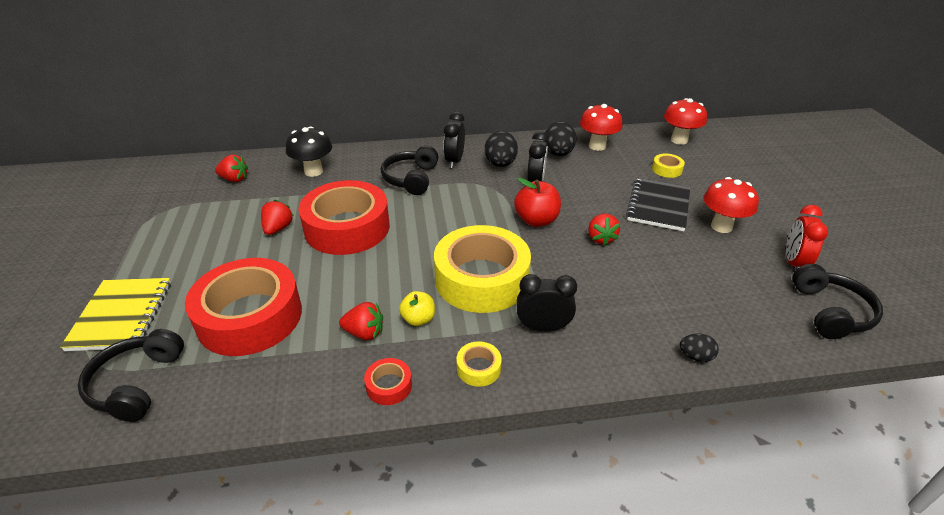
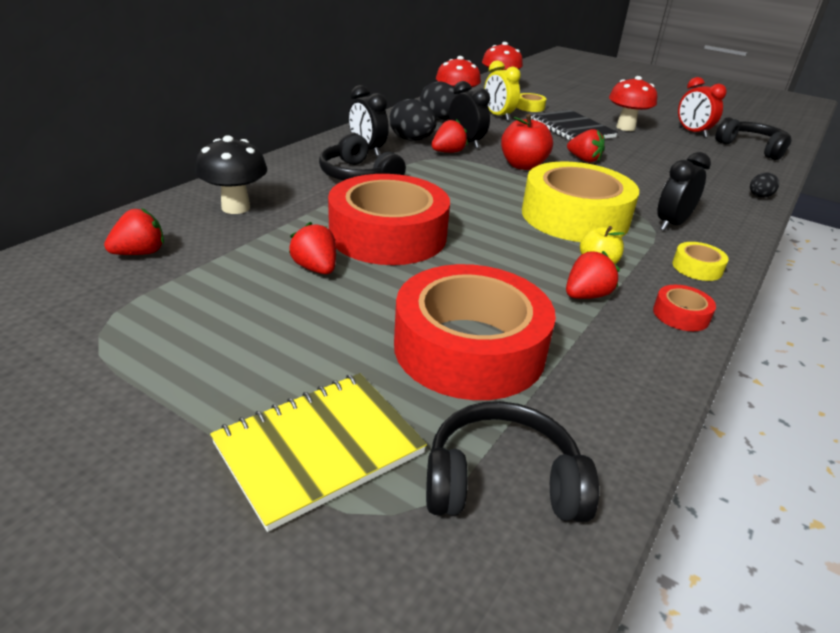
camera: 50 degrees left, 5 degrees down
yellow notebook [60,278,171,351] -> yellow notebook turned 75 degrees counterclockwise [210,373,427,532]
black headphones [78,329,184,422] -> black headphones turned 135 degrees clockwise [426,401,599,522]
none -> red strawberry [431,119,468,153]
none -> yellow clock [484,60,521,121]

